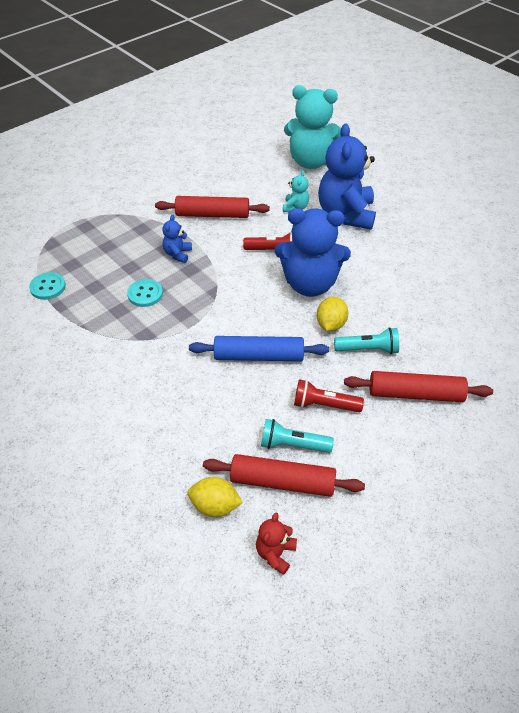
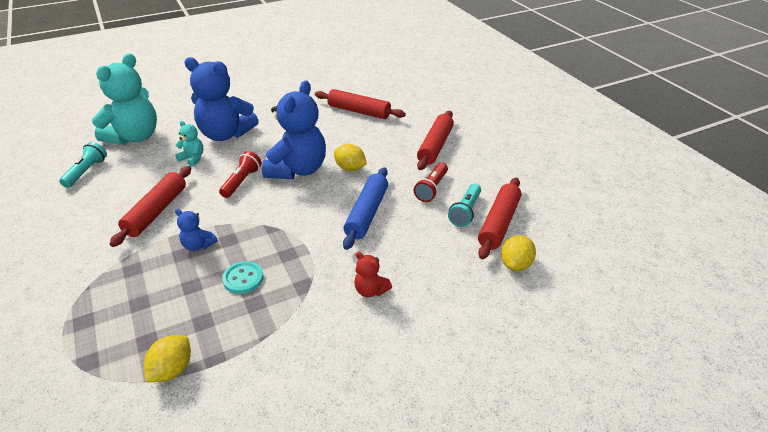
camera: 75 degrees left, 10 degrees down
turquoise button [29,272,66,300] -> yellow lemon [144,335,191,382]
red teddy bear [256,512,297,575] -> red teddy bear moved to [354,252,392,297]
turquoise flashlight [334,327,399,354] -> turquoise flashlight moved to [59,142,107,188]
none -> red rolling pin [315,89,406,119]

